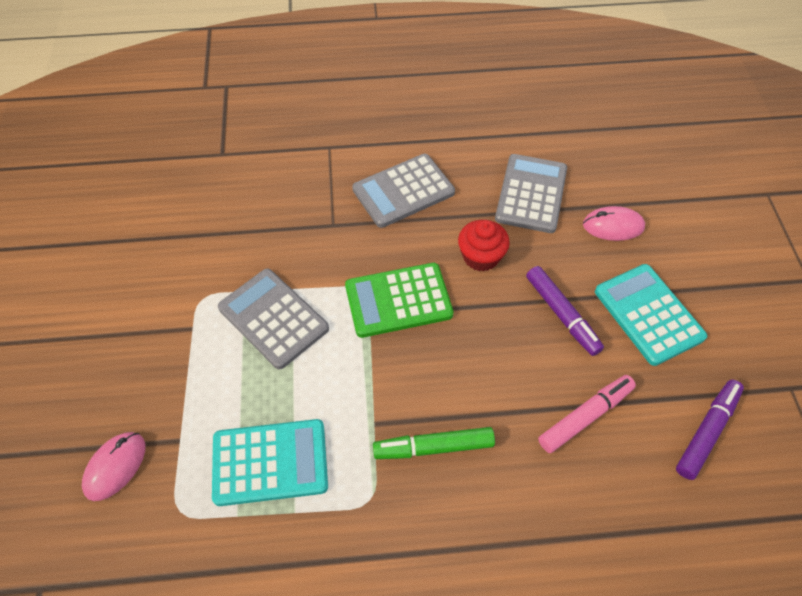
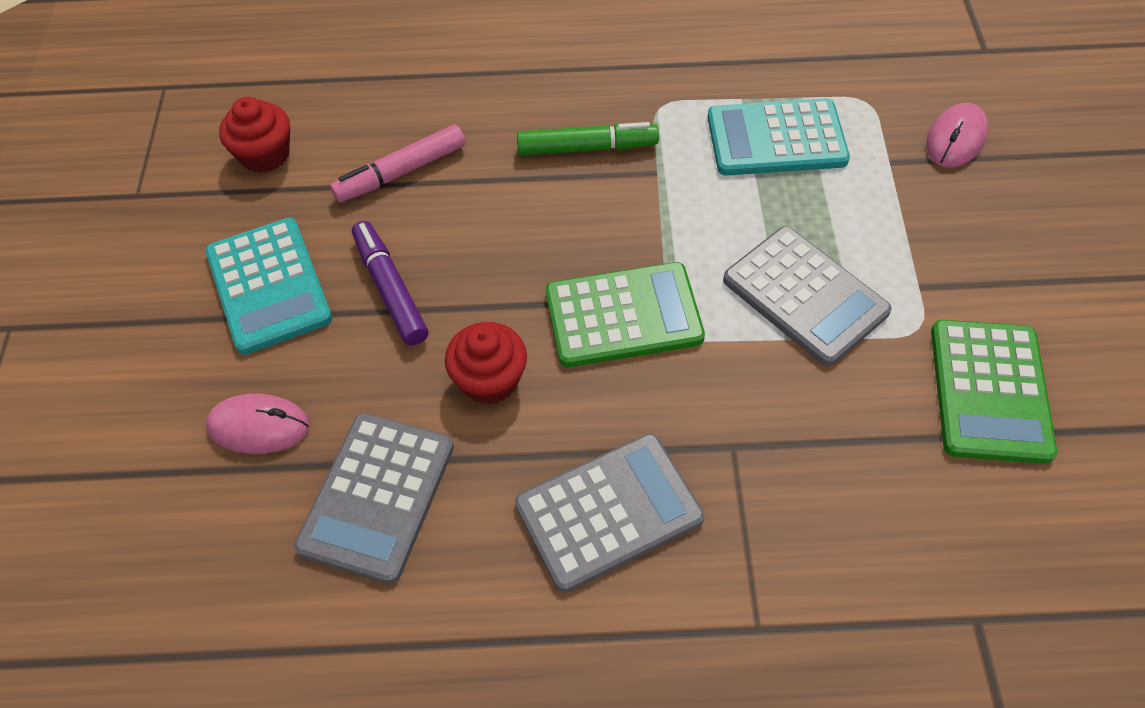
camera: 175 degrees left, 0 degrees up
purple marker [676,380,744,480] -> red cupcake [219,97,290,173]
none -> green calculator [931,320,1057,464]

